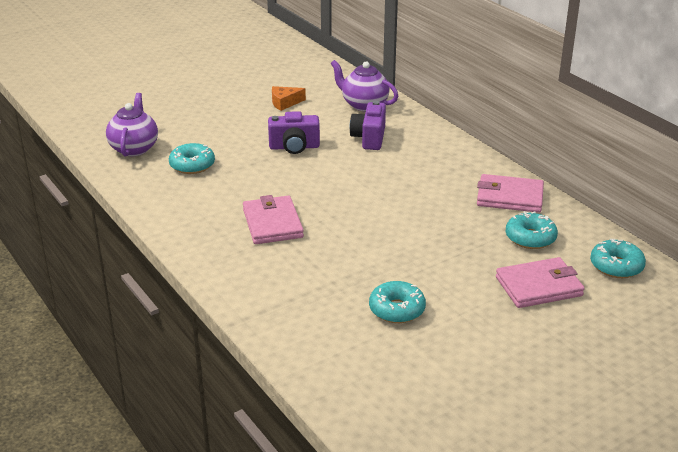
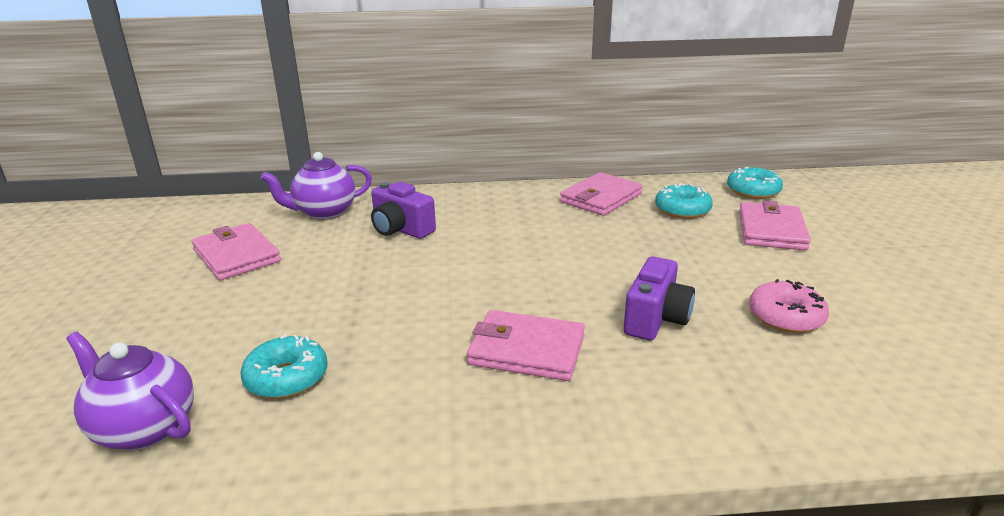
camera: 60 degrees left, 5 degrees down
purple camera [268,111,320,154] -> purple camera moved to [624,256,695,340]
orange cheese [272,86,306,111] -> pink wallet [191,223,281,280]
turquoise donut [369,281,426,323] -> pink donut [749,279,829,333]

